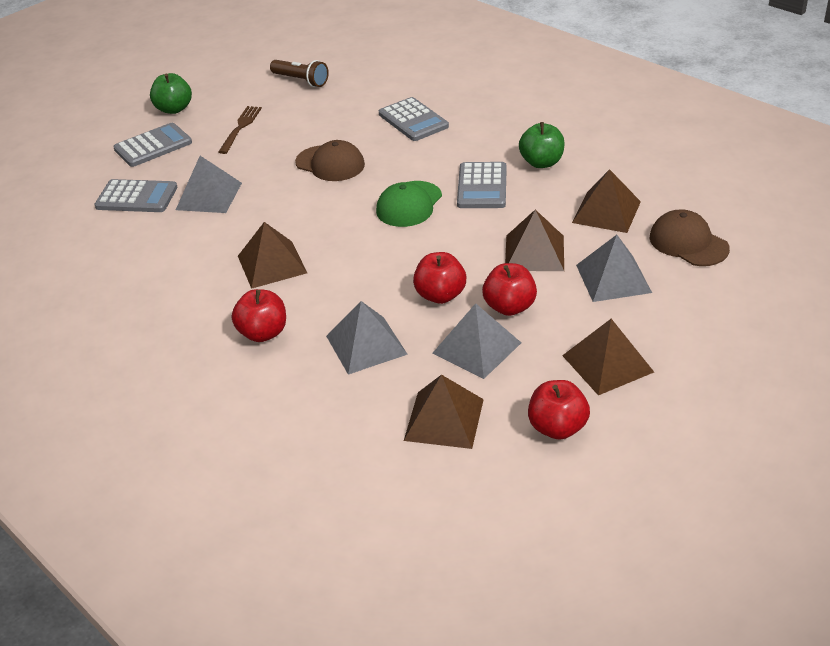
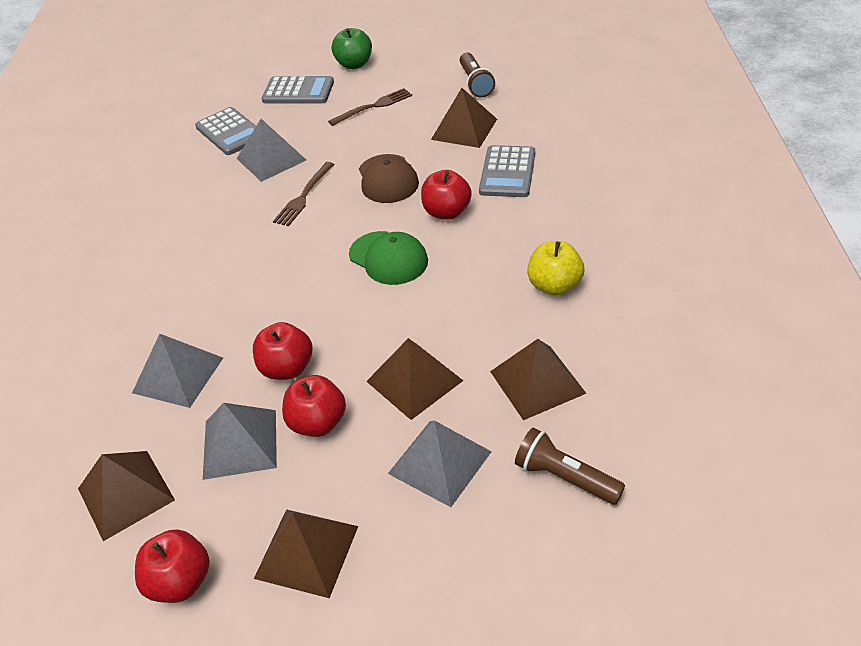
camera: 45 degrees right, 5 degrees up
red apple [232,289,286,342] -> red apple moved to [421,170,472,220]
brown pyramid [238,222,307,289] -> brown pyramid moved to [431,88,497,148]
green cap [376,181,442,227] -> green cap turned 120 degrees counterclockwise [349,231,428,285]
grey calculator [457,162,507,208] -> none
green apple [519,122,565,168] -> yellow apple [527,241,584,296]
brown cap [649,209,730,266] -> brown flashlight [515,428,625,505]
none -> brown fork [273,162,335,226]

